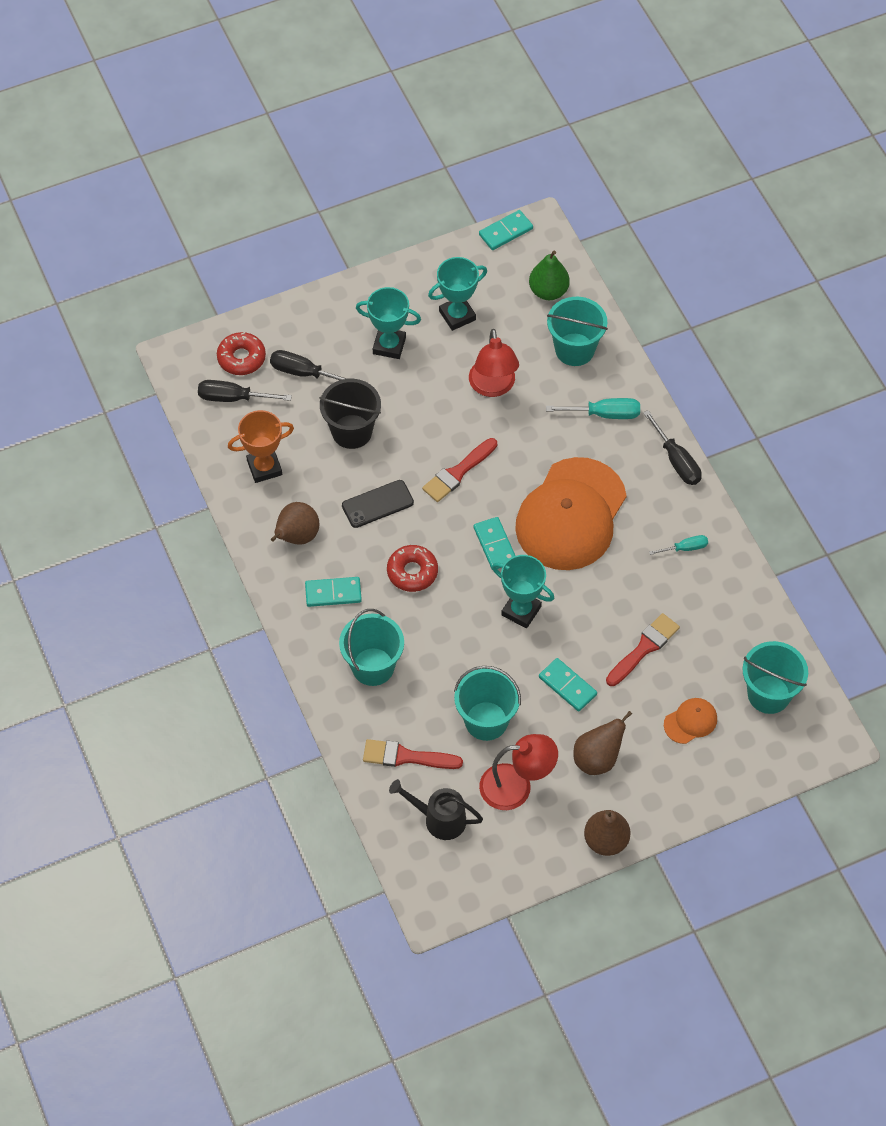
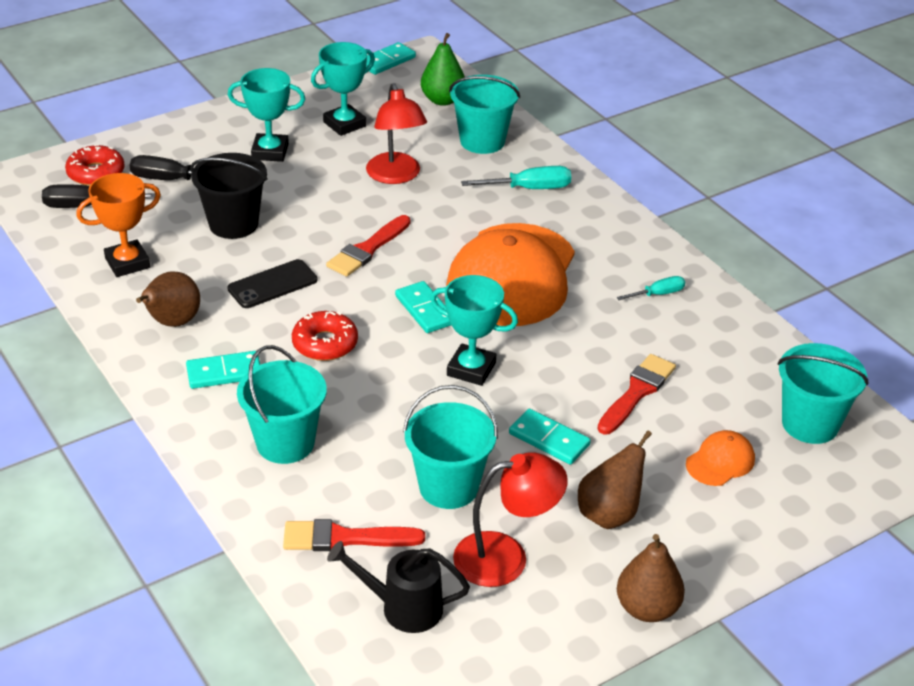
camera: 10 degrees left, 20 degrees down
black screwdriver [643,410,702,485] -> none

